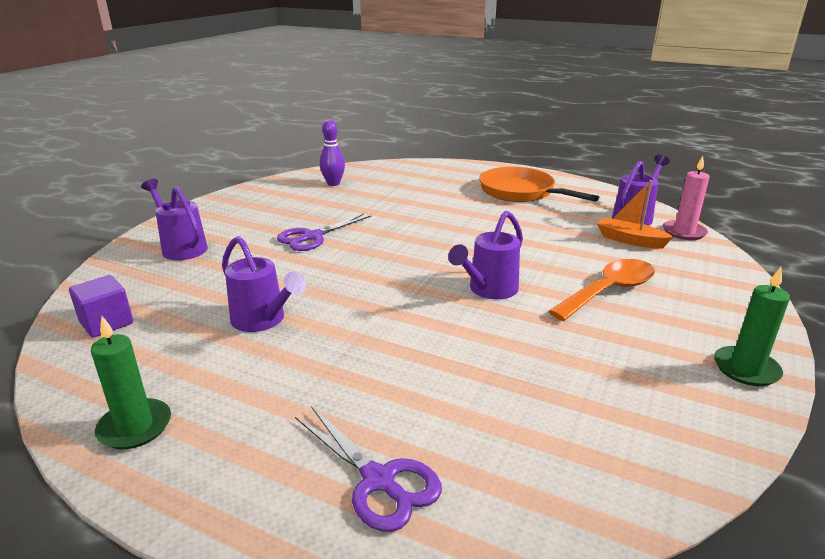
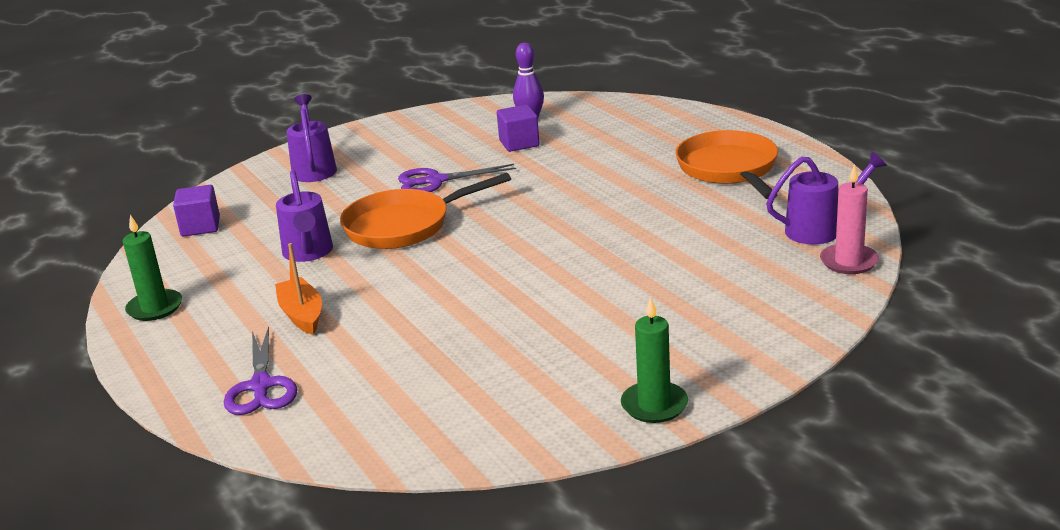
camera: 35 degrees right, 0 degrees up
purple watering can [448,211,523,300] -> none
orange spoon [548,259,655,321] -> none
orange boat [597,180,673,249] -> orange boat moved to [275,243,322,335]
none -> orange pan [340,173,511,249]
none -> purple cube [497,105,540,152]

